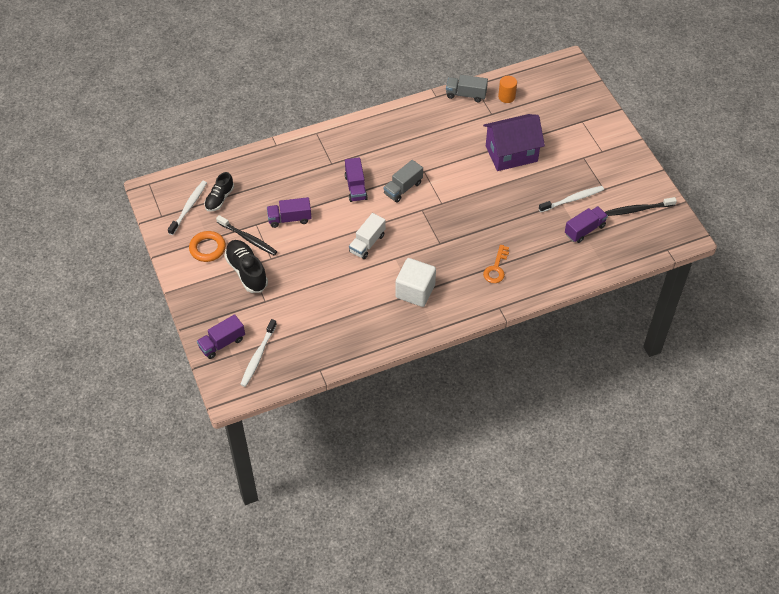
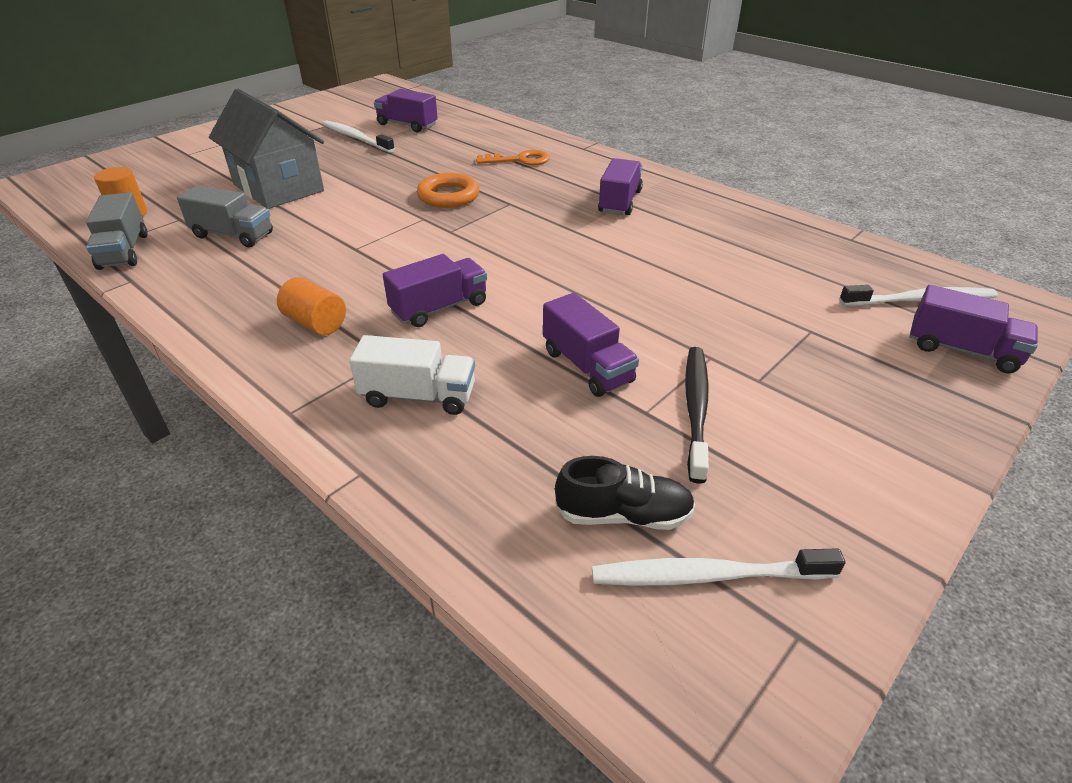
camera: 115 degrees left, 15 degrees down
orange ring [189,231,226,262] -> orange ring moved to [417,173,480,208]
black shoe [224,240,268,293] -> none
white truck [349,213,386,259] -> white truck moved to [349,335,475,415]
grey truck [383,160,423,202] -> grey truck moved to [177,185,273,247]
white cube [396,258,436,307] -> purple truck [598,158,643,215]
purple house [483,114,545,171] -> grey house [209,89,324,209]
black toothbrush [605,197,677,216] -> none
none -> orange cylinder [277,277,346,335]

